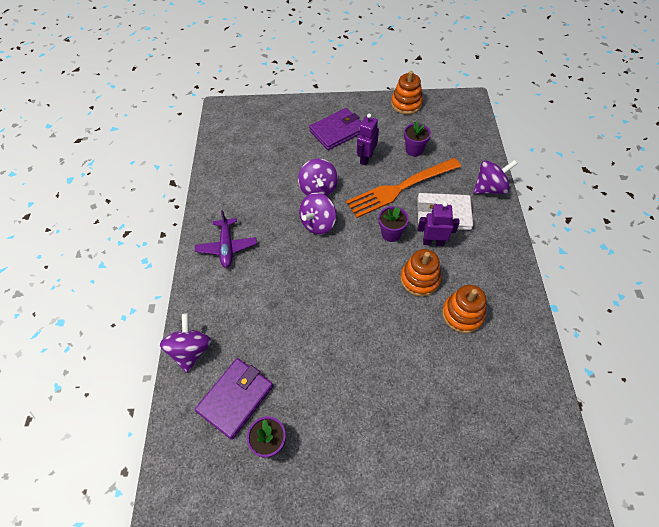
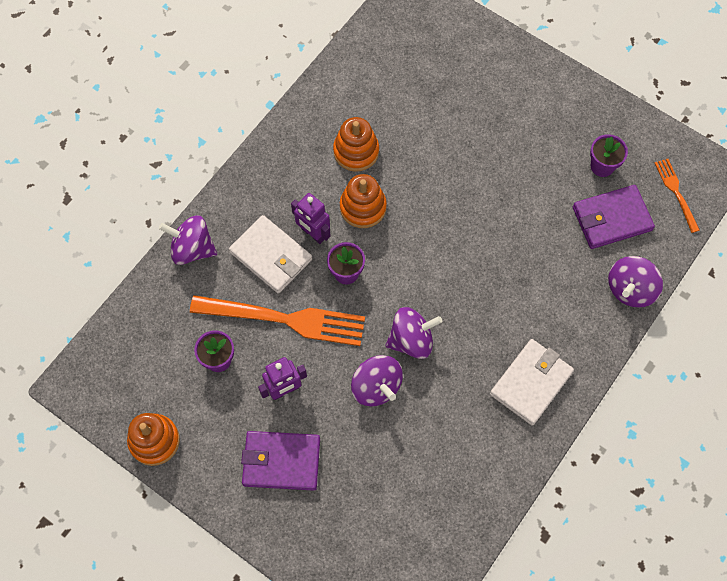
camera: 145 degrees left, 10 degrees up
purple plane [195,210,257,268] -> white wallet [490,339,574,426]
purple spinning top [298,159,338,196] -> purple spinning top turned 120 degrees clockwise [351,355,403,406]
none -> orange fork [655,159,700,233]

